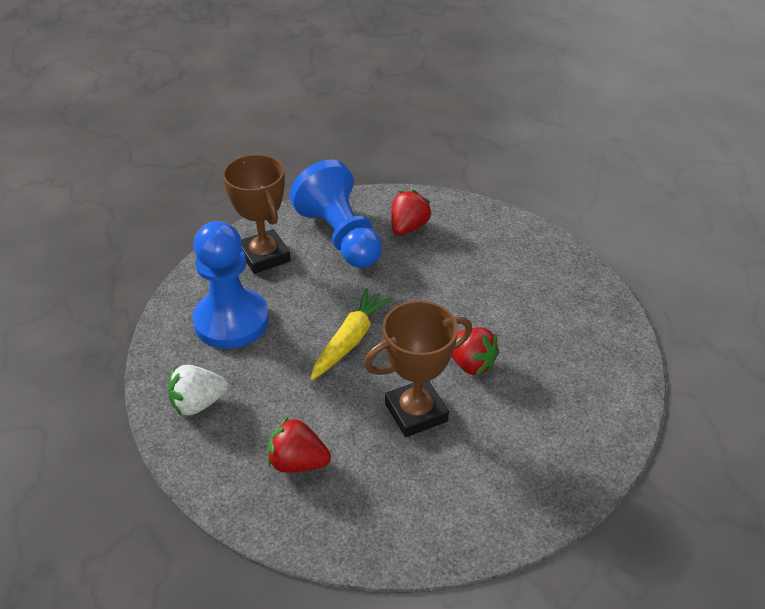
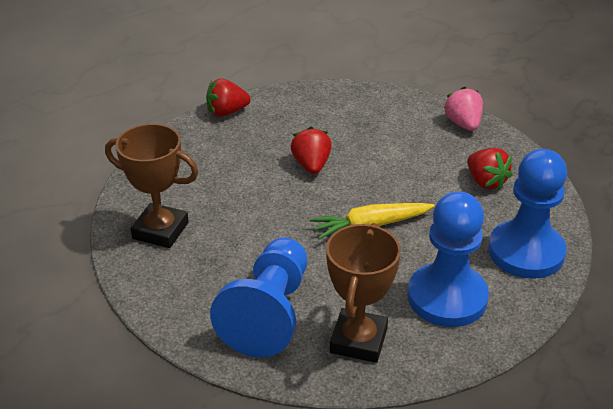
camera: 135 degrees left, 5 degrees down
white strawberry [168,365,228,415] -> blue pawn [488,149,567,279]
brown trophy [364,300,472,437] -> brown trophy moved to [105,124,199,248]
red strawberry [391,190,432,235] -> red strawberry moved to [206,78,251,117]
none -> pink strawberry [444,87,483,131]

